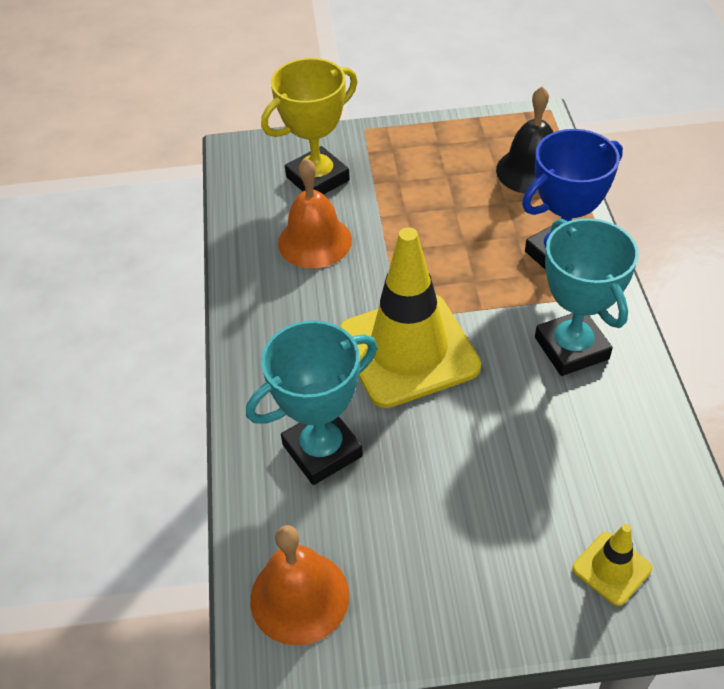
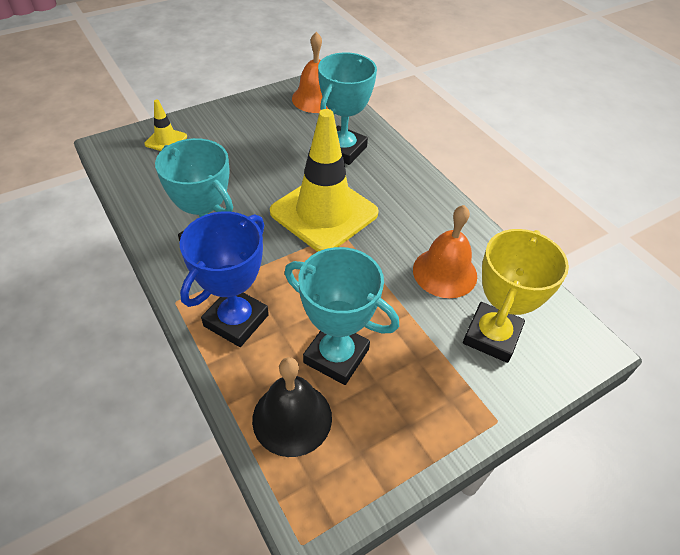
camera: 150 degrees right, 0 degrees up
none -> turquoise trophy [285,247,399,385]

